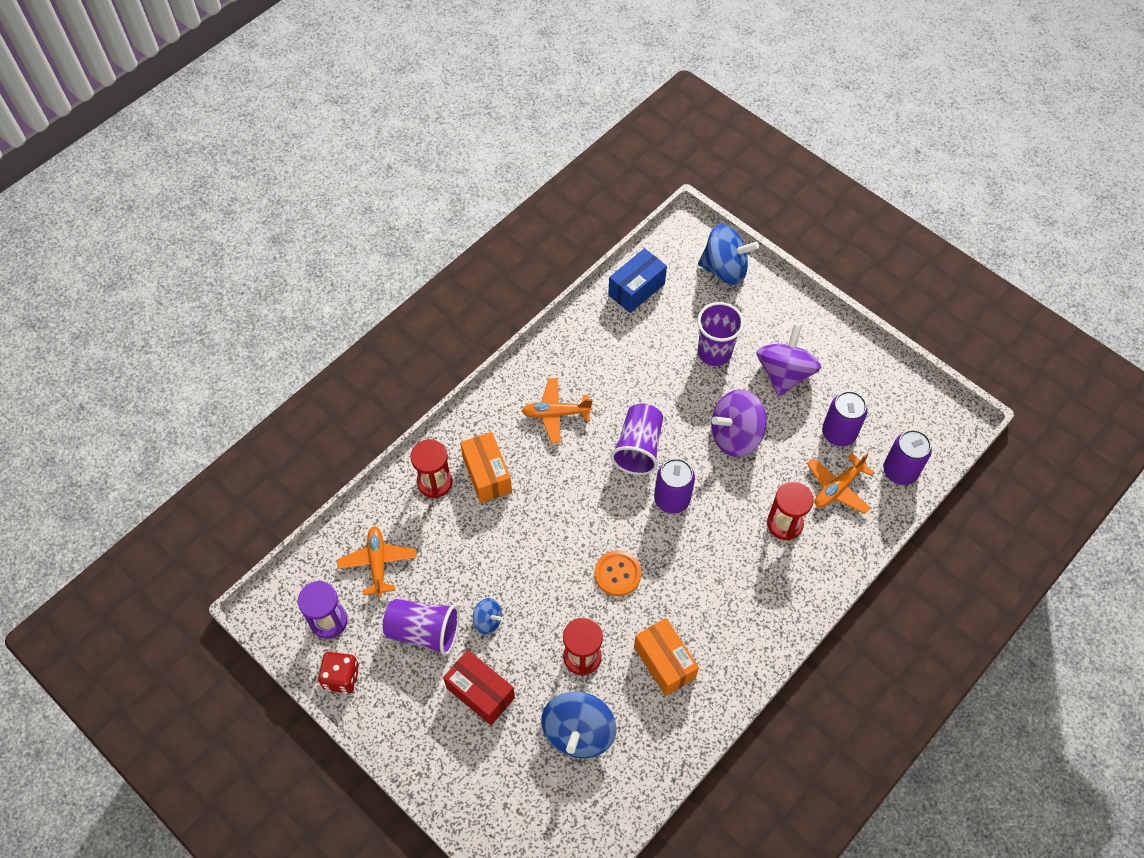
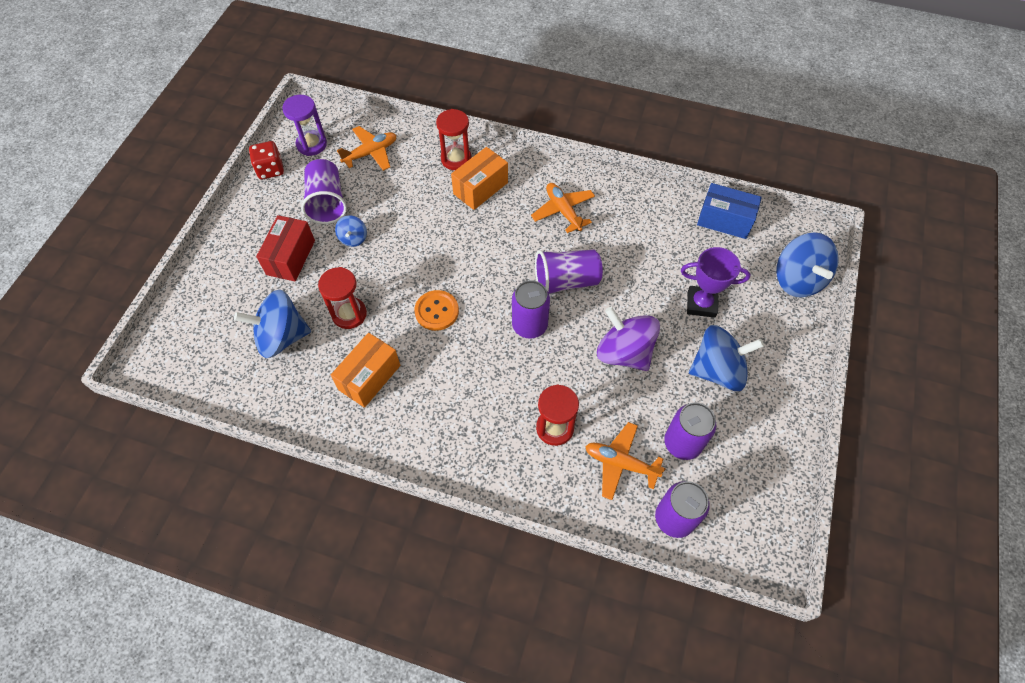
camera: 65 degrees right, 0 degrees up
purple cup [697,302,744,366] -> purple trophy [681,247,750,318]
purple spinning top [756,325,821,396] -> blue spinning top [689,325,764,391]

